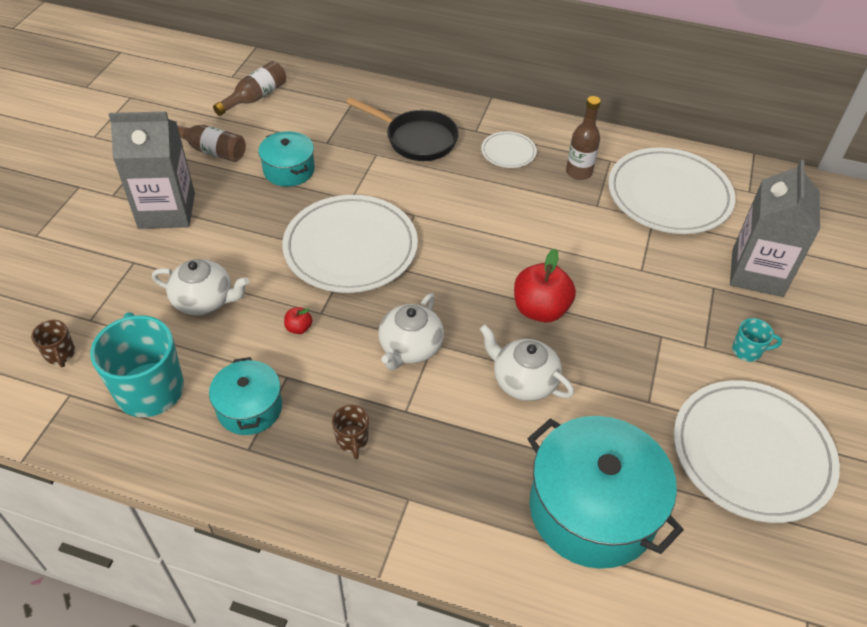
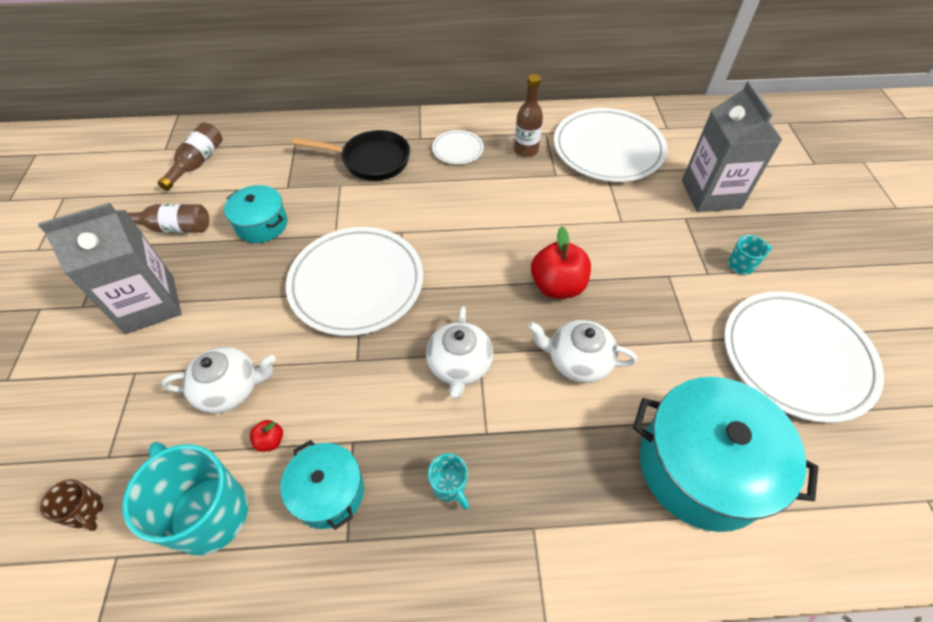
camera: 20 degrees left, 5 degrees up
red apple [284,307,312,334] -> red apple moved to [250,420,283,452]
brown mug [332,405,369,459] -> turquoise mug [428,454,469,510]

